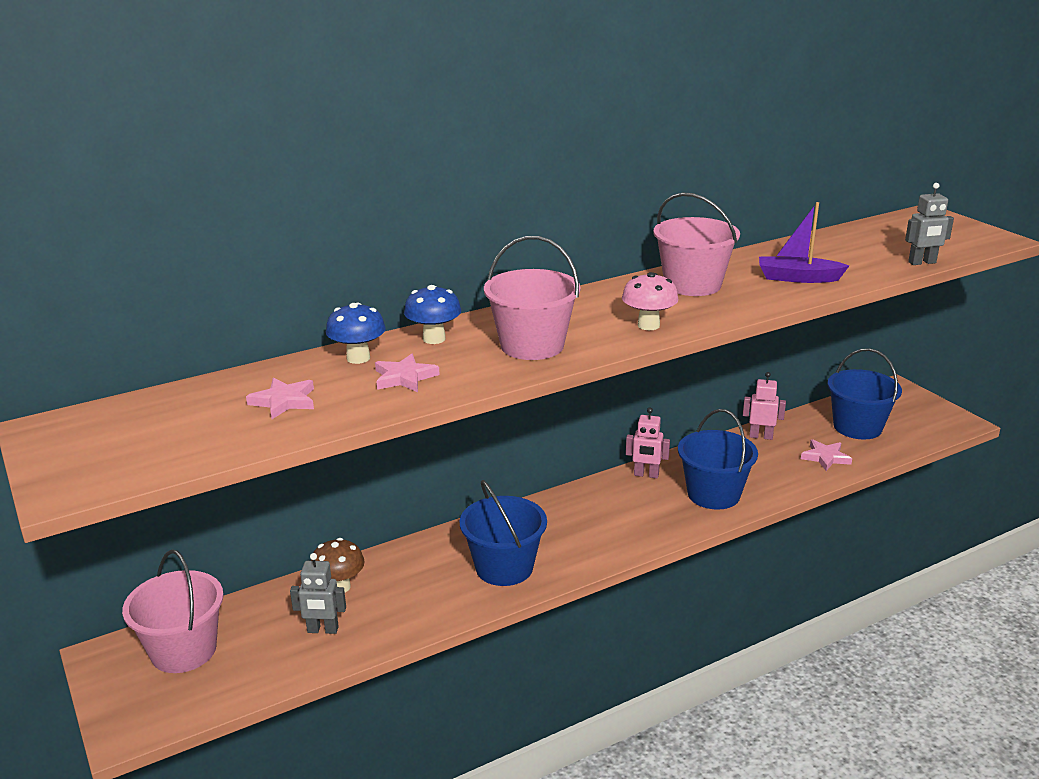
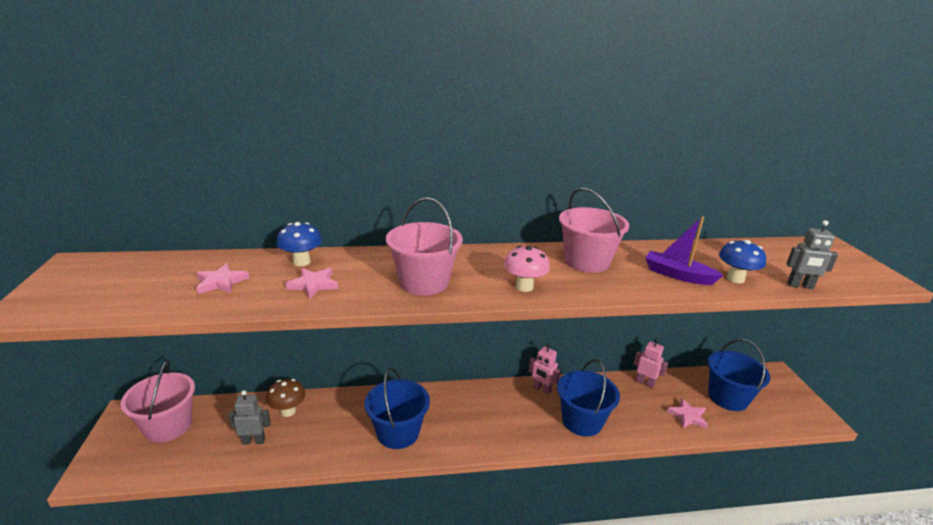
camera: 20 degrees right, 0 degrees up
grey robot [290,553,346,634] -> grey robot turned 150 degrees clockwise [229,390,271,445]
blue mushroom [404,285,461,344] -> blue mushroom moved to [719,240,766,283]

